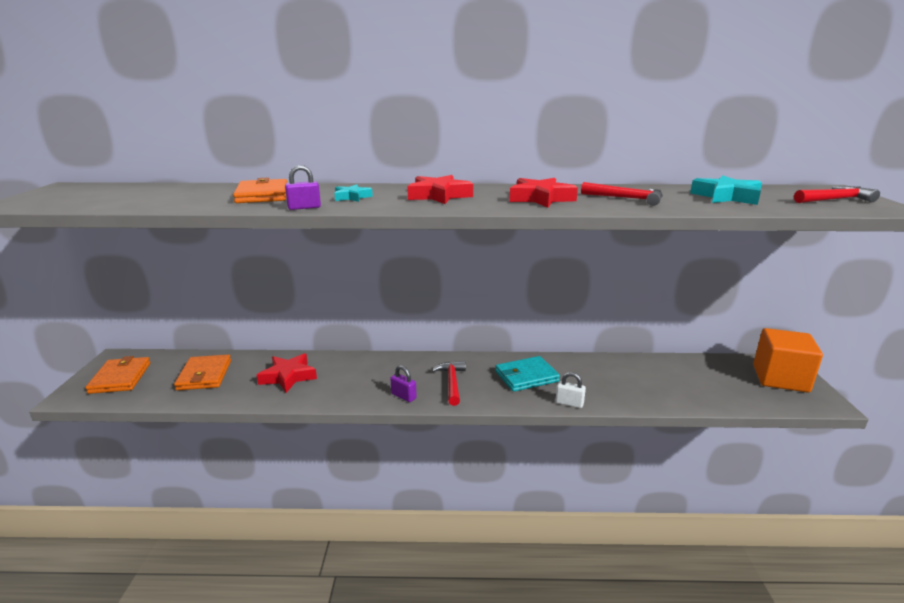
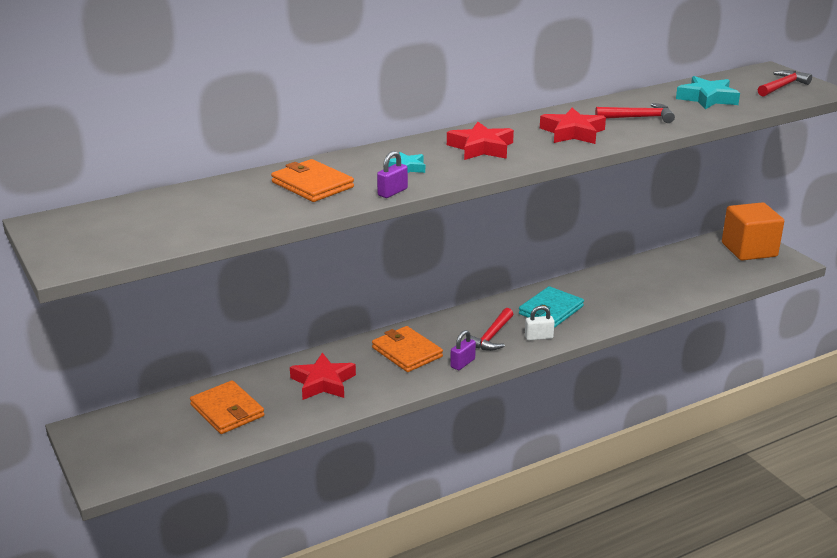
camera: 30 degrees left, 5 degrees up
orange wallet [85,356,150,394] -> orange wallet moved to [372,326,443,372]
purple padlock [390,365,417,402] -> purple padlock turned 60 degrees counterclockwise [450,330,476,370]
red hammer [432,361,466,406] -> red hammer turned 120 degrees counterclockwise [465,308,513,351]
white padlock [555,372,586,408] -> white padlock moved to [525,305,555,340]

